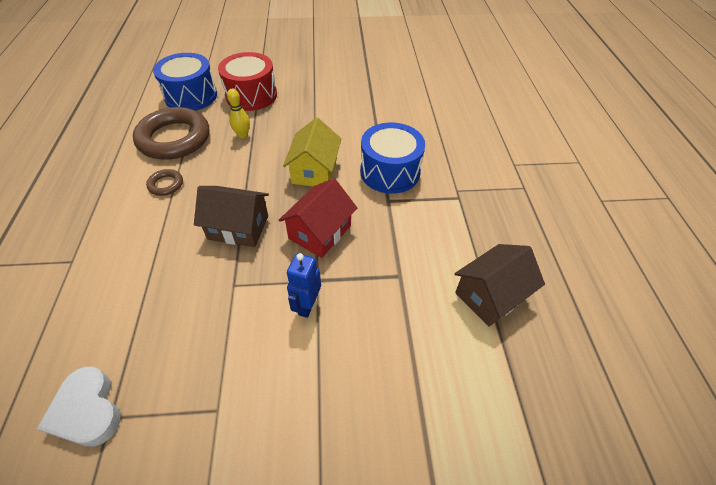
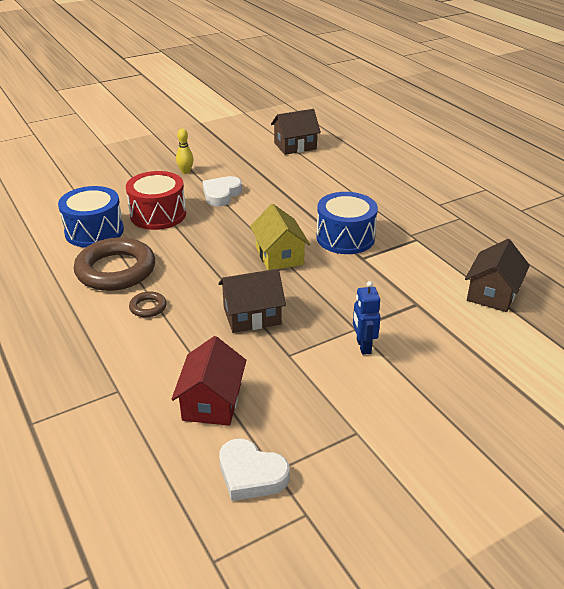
camera: 25 degrees left, 15 degrees down
yellow bowling pin [227,89,250,138] -> yellow bowling pin moved to [176,128,193,174]
red house [279,178,357,258] -> red house moved to [172,336,246,426]
none -> white heart [203,176,242,207]
none -> brown house [271,109,321,155]

